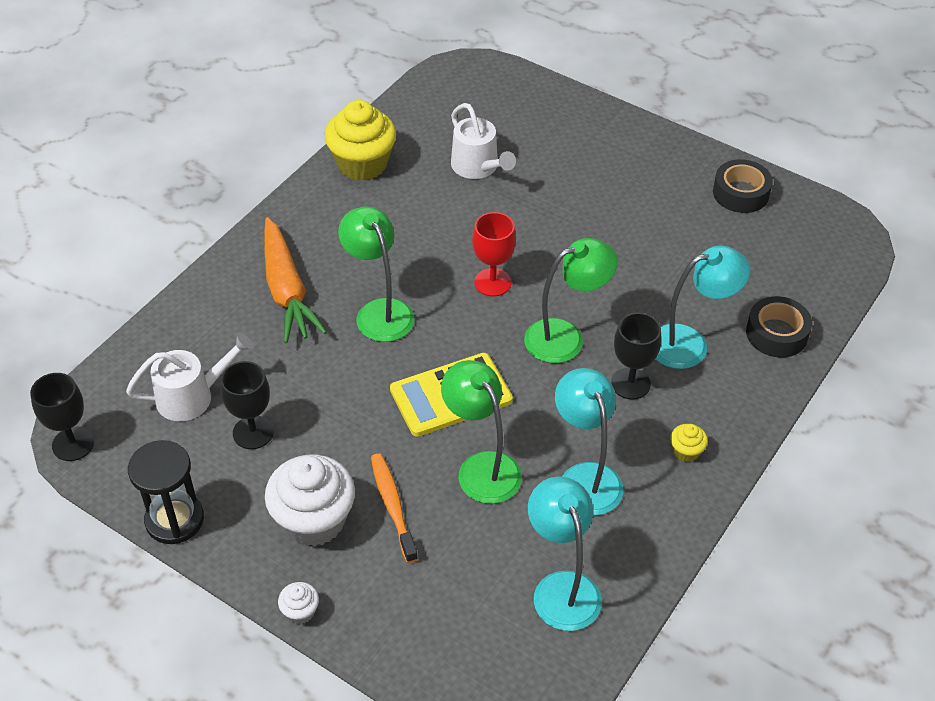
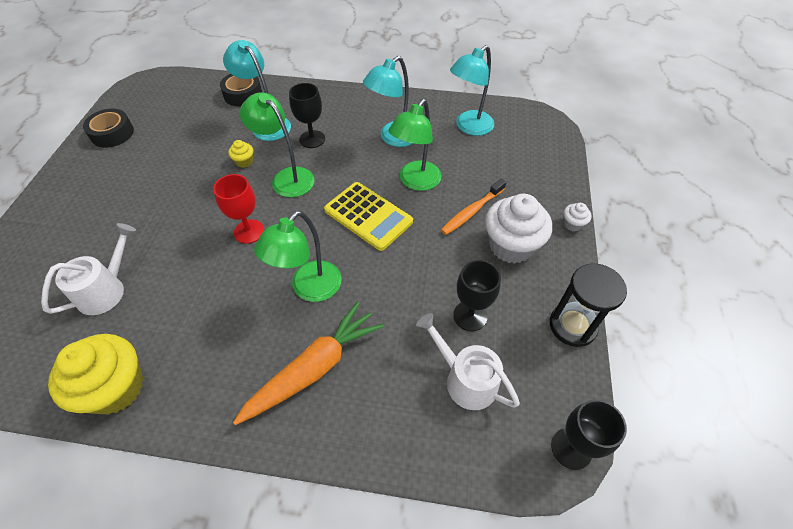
camera: 115 degrees left, 5 degrees up
yellow cupcake [670,424,708,462] -> yellow cupcake moved to [228,140,253,168]

